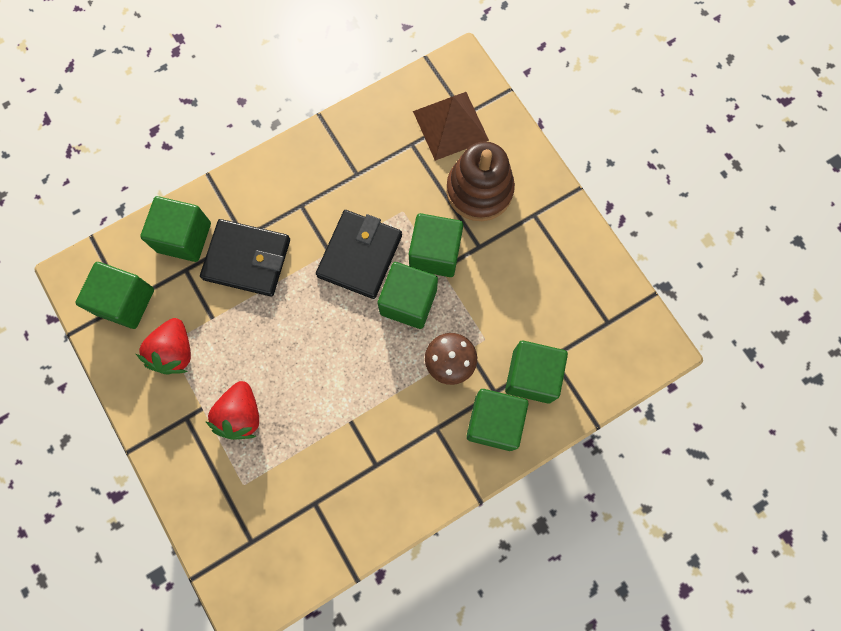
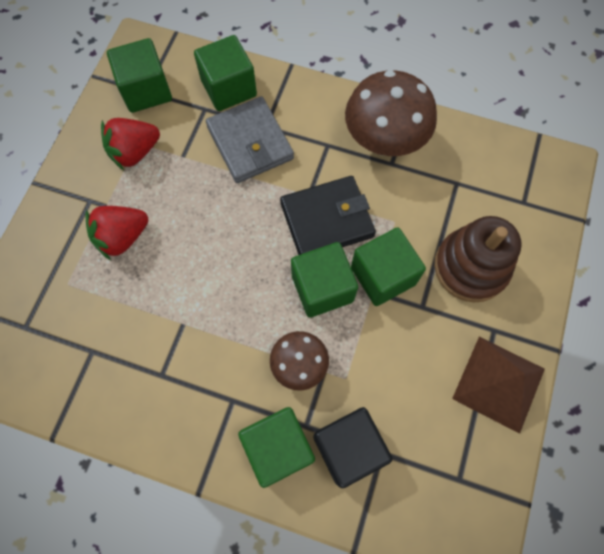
camera: 50 degrees right, 5 degrees down
black wallet [200,219,290,296] -> grey wallet [206,96,294,183]
brown pyramid [413,92,489,161] -> brown pyramid moved to [452,337,545,434]
green cube [505,341,568,403] -> black cube [313,407,392,488]
none -> brown mushroom [345,70,437,156]

